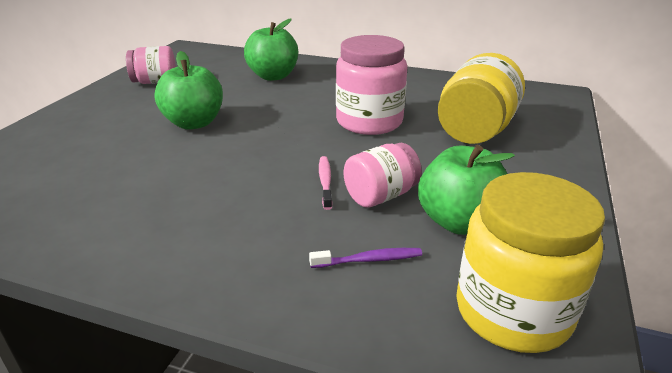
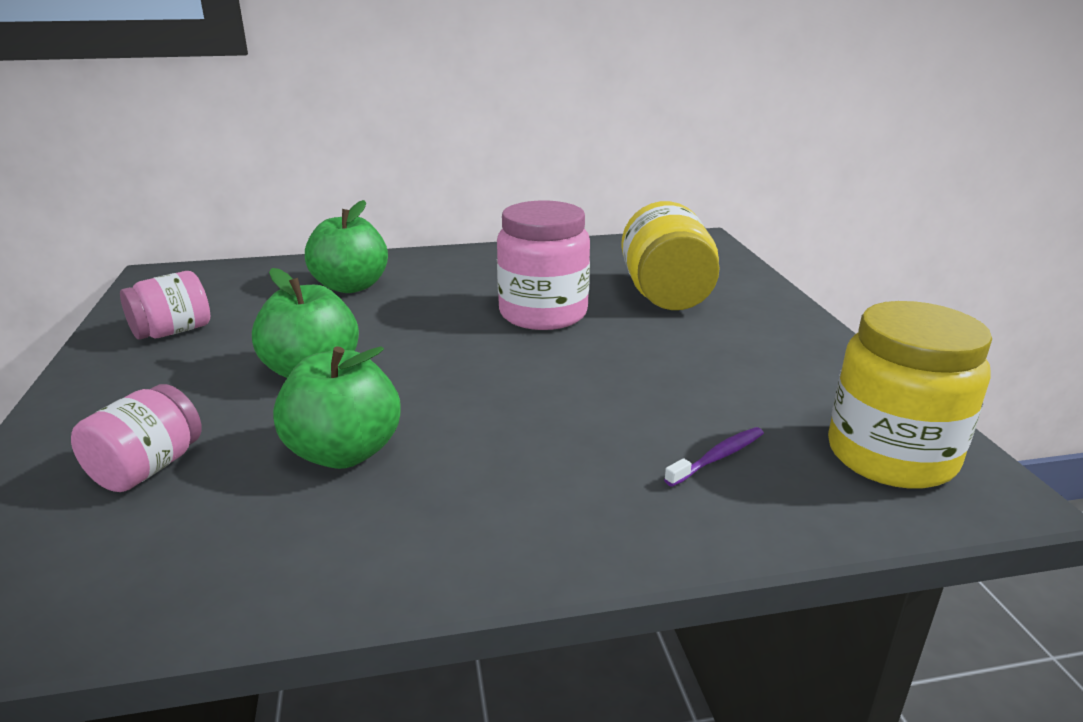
camera: 30 degrees left, 5 degrees down
pink toothbrush [319,156,333,210] -> none
pink jar [344,143,422,208] -> pink jar moved to [71,384,202,492]
green apple [418,145,515,235] -> green apple moved to [273,346,401,469]

